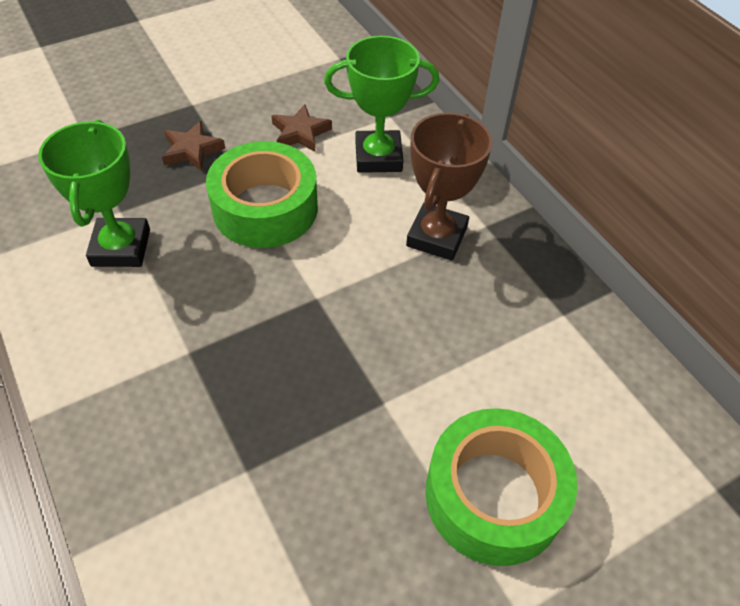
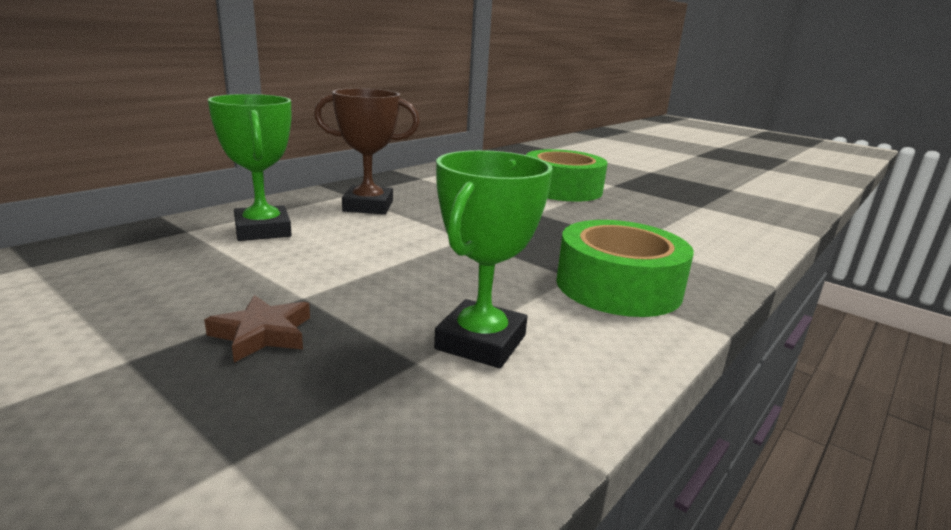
camera: 110 degrees left, 30 degrees down
green trophy [38,120,150,267] -> green trophy turned 45 degrees counterclockwise [434,150,553,368]
green tape [206,141,318,248] -> green tape moved to [556,220,694,317]
brown star [272,104,332,152] -> none

